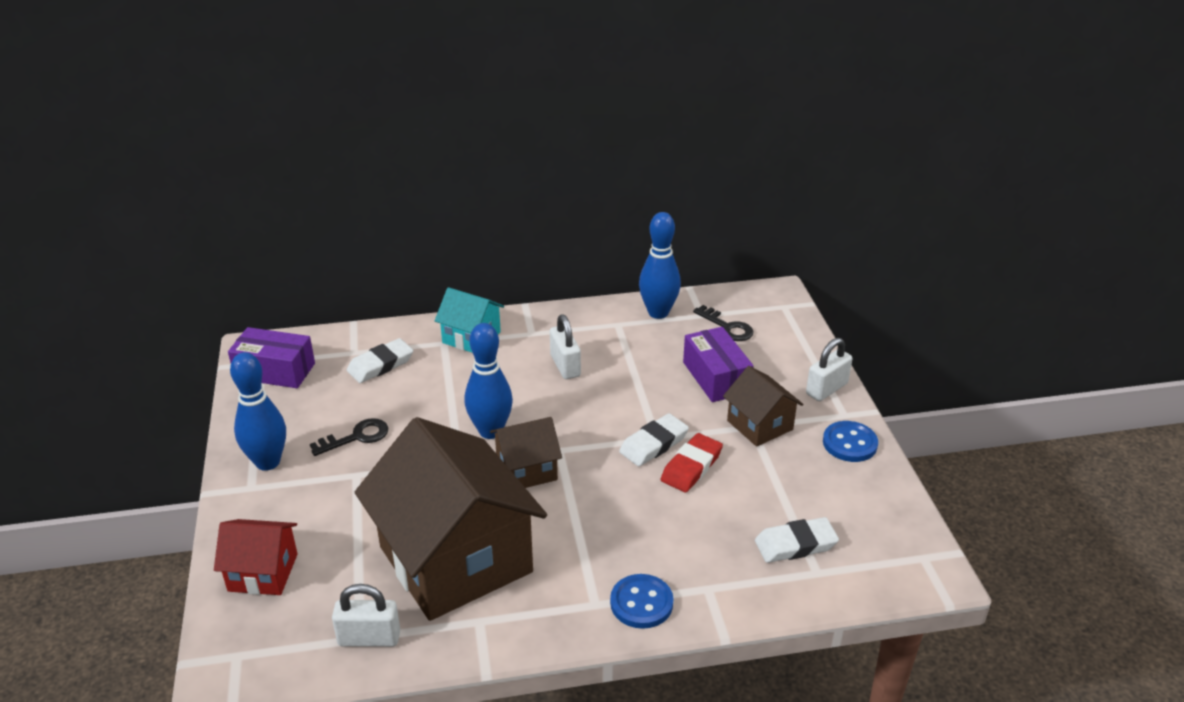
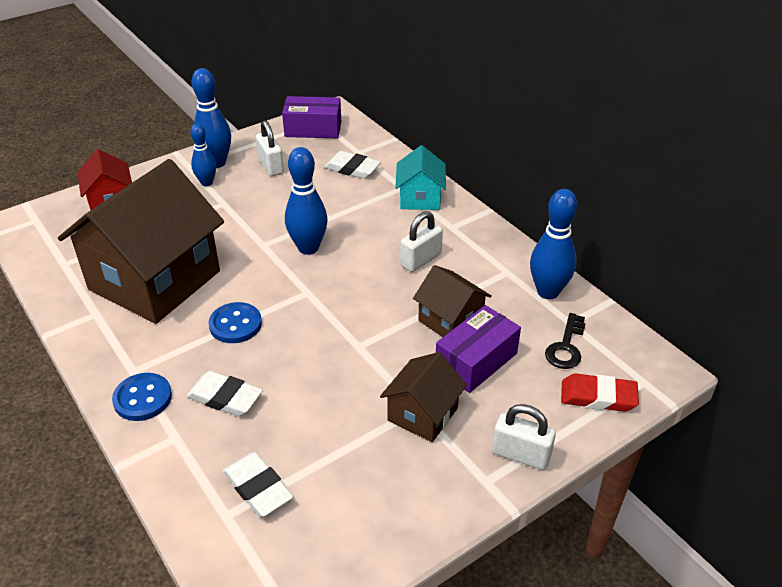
camera: 65 degrees right, 5 degrees up
purple box [228,327,315,388] -> purple box turned 75 degrees counterclockwise [282,96,341,138]
black key [310,418,388,456] -> none
white padlock [332,584,400,647] -> white padlock moved to [256,120,284,176]
brown house [490,417,562,488] -> brown house moved to [413,265,492,337]
white eraser [619,413,689,466] -> white eraser moved to [186,371,263,416]
red eraser [661,433,723,493] -> red eraser moved to [561,373,639,412]
blue button [823,421,878,462] -> blue button moved to [209,302,262,343]
none -> blue bowling pin [190,124,216,186]

